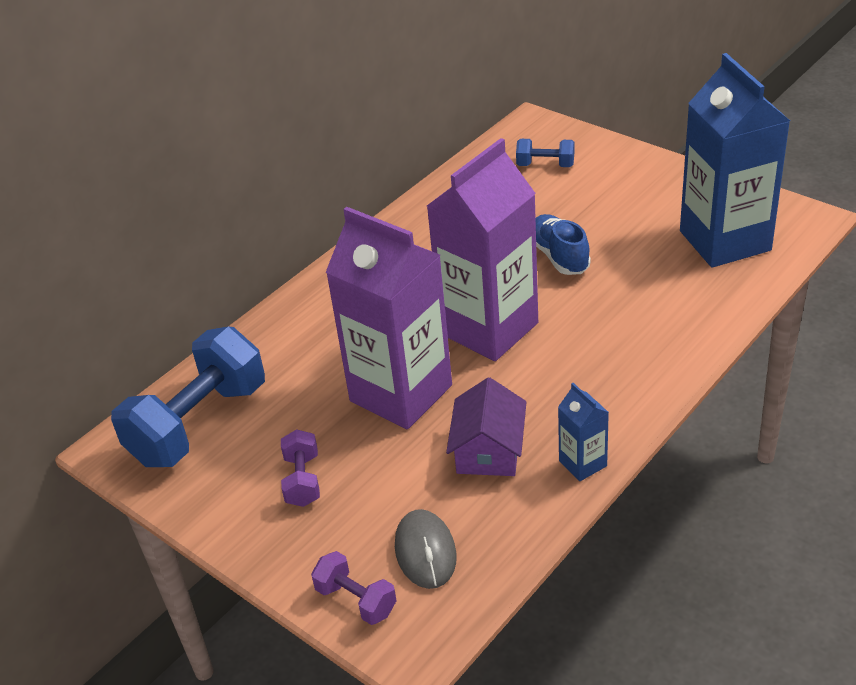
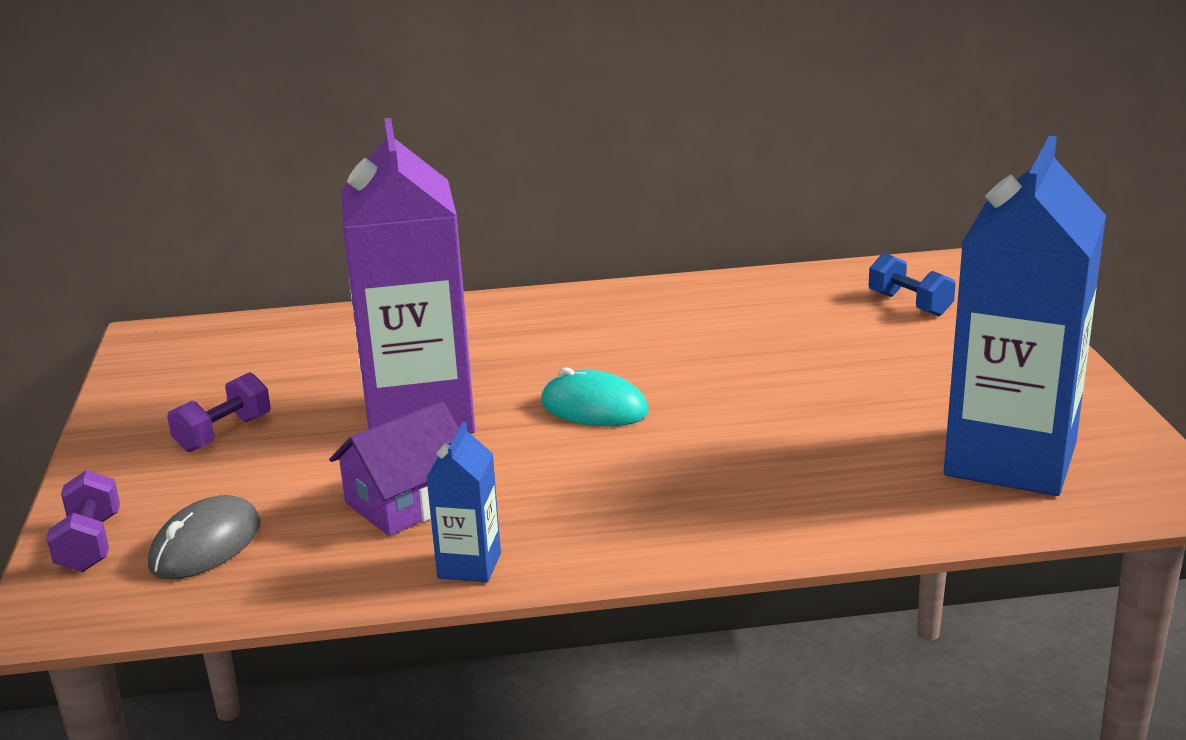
camera: 40 degrees right, 15 degrees down
blue dumbbell [111,326,265,467] -> none
purple carton [427,138,538,361] -> turquoise mouse [541,367,649,426]
blue shoe [536,214,591,275] -> none

